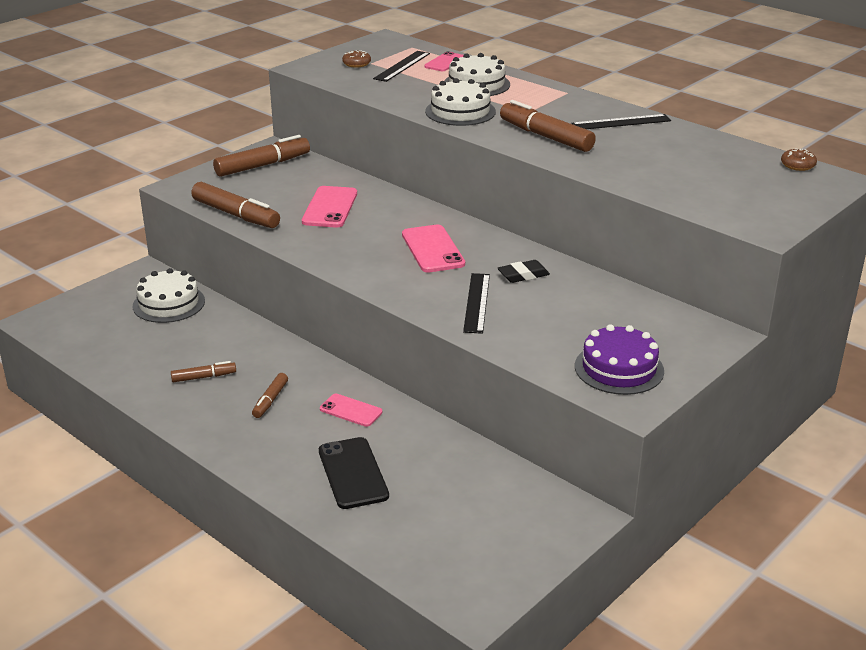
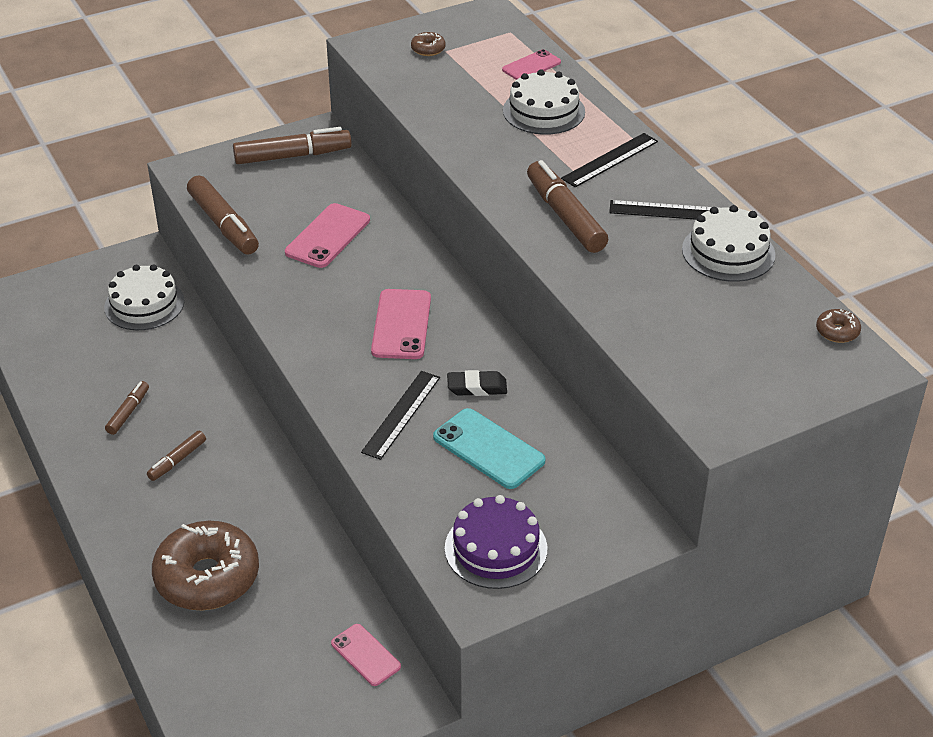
camera: 20 degrees right, 10 degrees up
brown marker [171,361,236,382] -> brown marker turned 75 degrees counterclockwise [105,381,149,435]
black phone [319,437,389,509] -> brown donut [152,521,259,610]
pink phone [320,394,382,427] -> pink phone moved to [331,624,401,686]
black ruler [373,51,430,82] -> black ruler moved to [561,133,658,187]
white cake [425,78,496,126] -> white cake moved to [682,205,775,282]
none -> turquoise phone [433,408,546,489]

